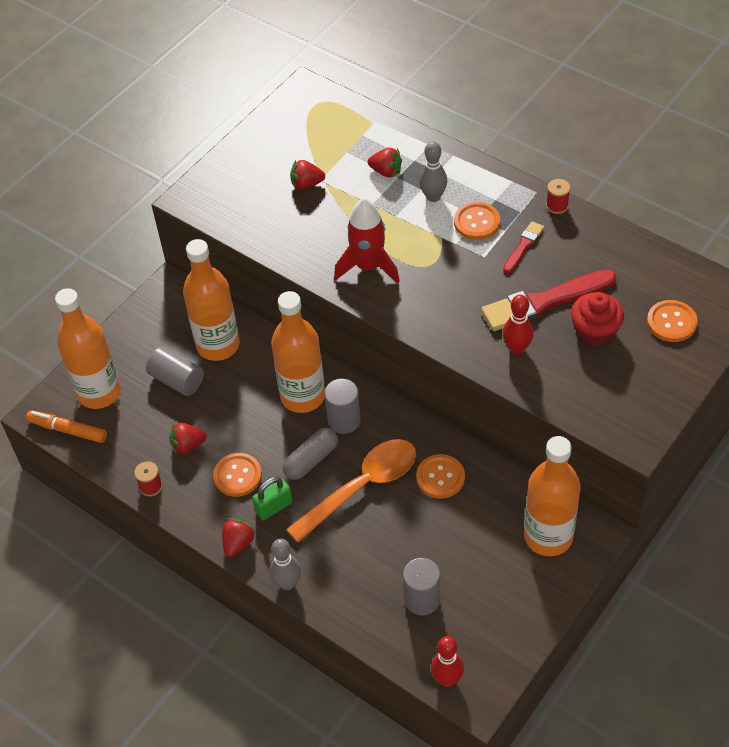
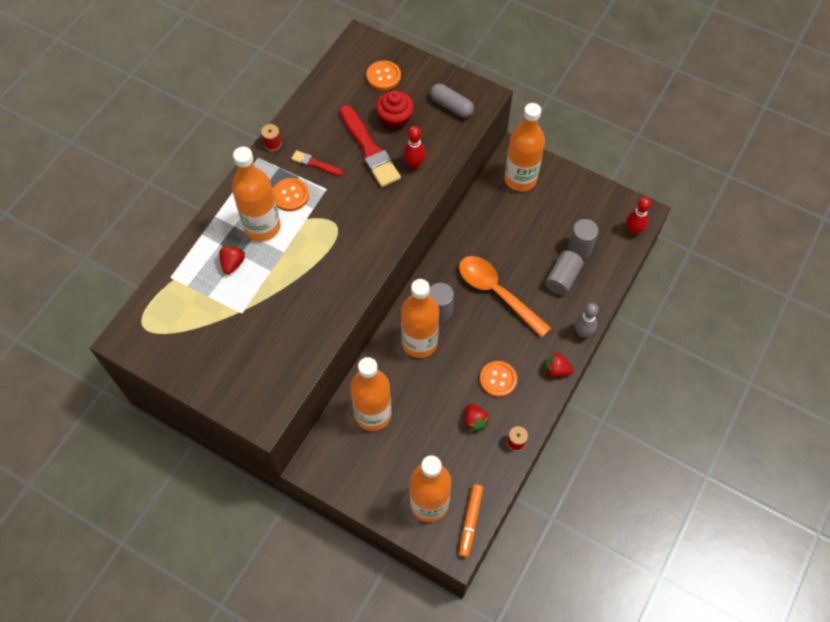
camera: 100 degrees left, 10 degrees up
grey cylinder [146,346,204,396] -> grey cylinder moved to [545,251,584,295]
green padlock [252,477,292,520] -> none
grey capsule [283,427,338,480] -> grey capsule moved to [430,84,474,118]
red strawberry [290,160,325,190] -> none
red rocket [334,198,400,283] -> none
orange button [416,454,465,499] -> none
grey bowling pin [419,141,447,202] -> orange bottle [232,147,281,241]

